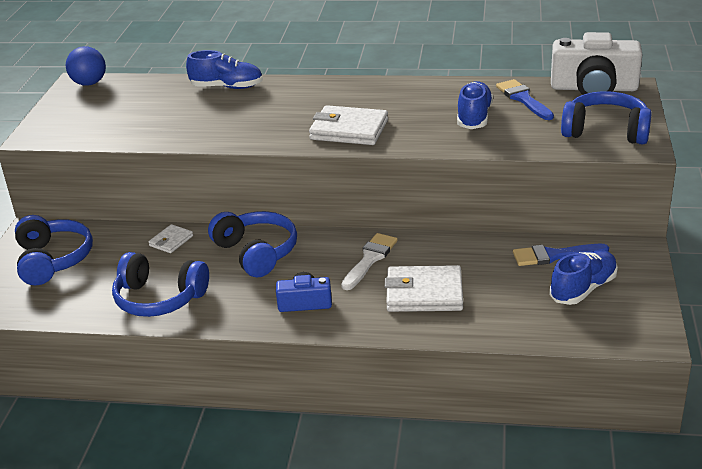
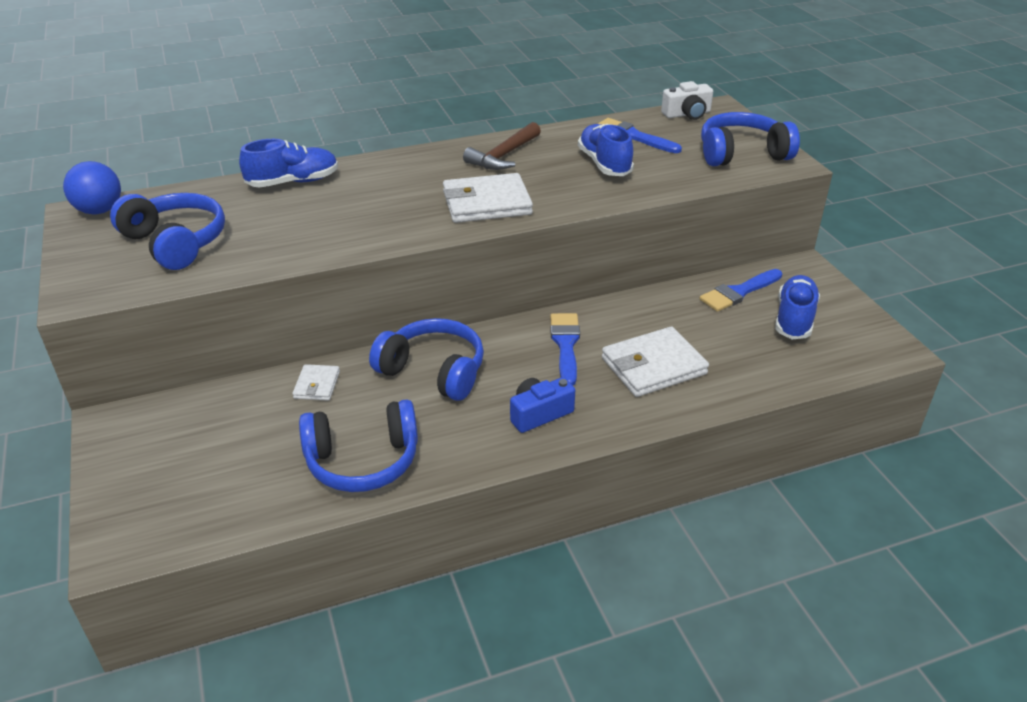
camera: 30 degrees left, 5 degrees up
blue headphones [15,215,93,285] -> blue headphones moved to [110,193,225,270]
white brush [341,233,398,290] -> blue brush [550,313,580,385]
white camera [551,32,642,95] -> white camera [661,81,713,120], size x0.54
none -> brown hammer [463,122,541,170]

